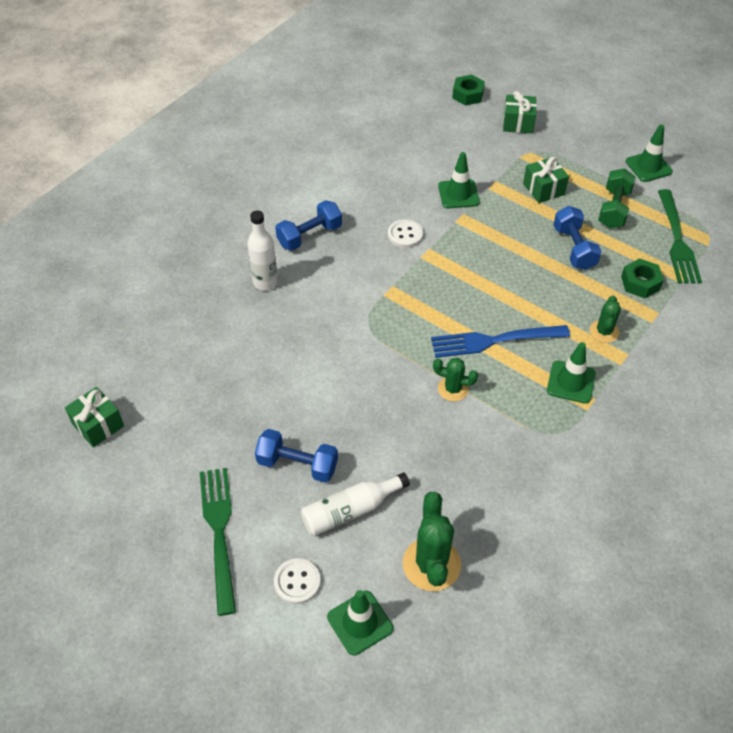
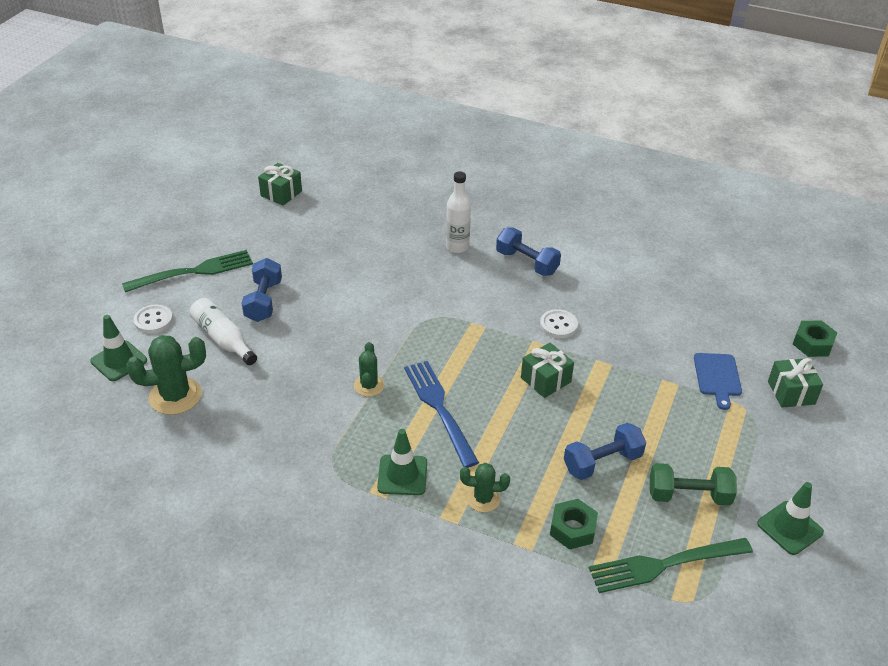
camera: 75 degrees right, 10 degrees down
green traffic cone [438,152,480,209] -> none
green gift [523,157,569,203] -> green gift moved to [521,342,574,398]
none -> blue cutting board [694,353,742,410]

